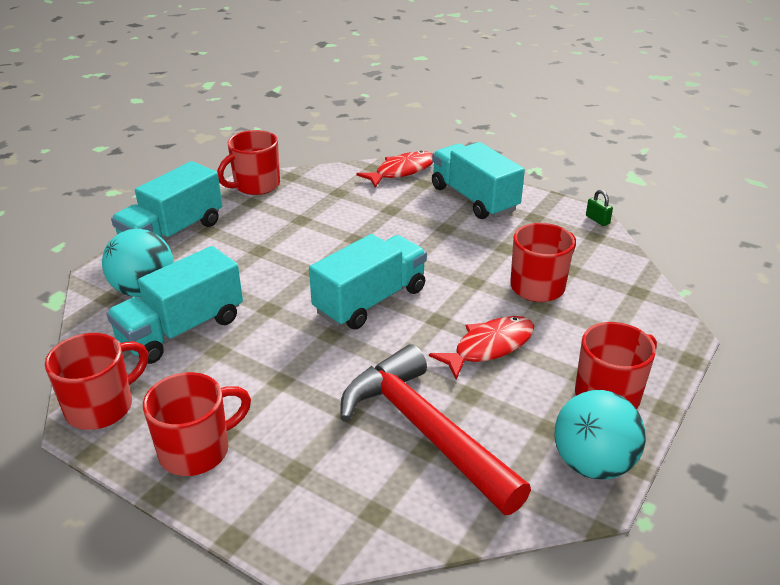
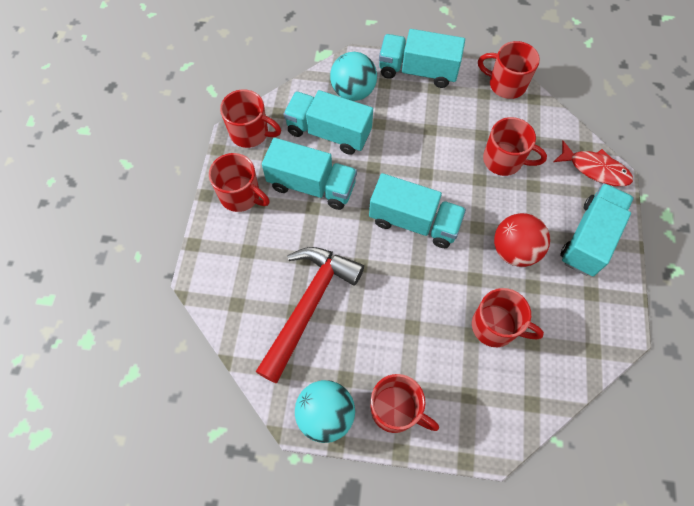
camera: 65 degrees right, 30 degrees up
red fish [429,316,534,379] -> none
green padlock [586,190,613,226] -> none
none -> turquoise truck [262,138,357,210]
none -> red mug [483,117,547,176]
none -> red ball [494,213,550,267]

